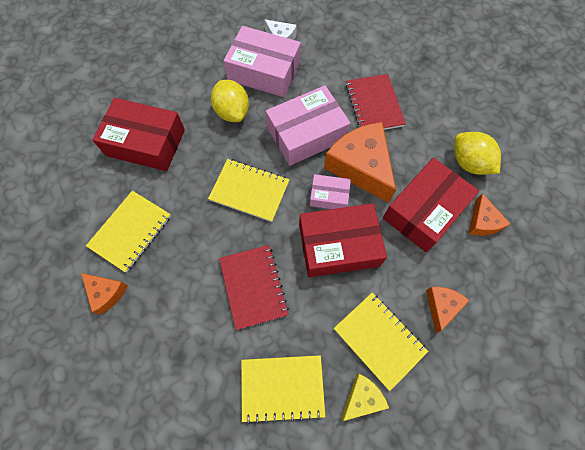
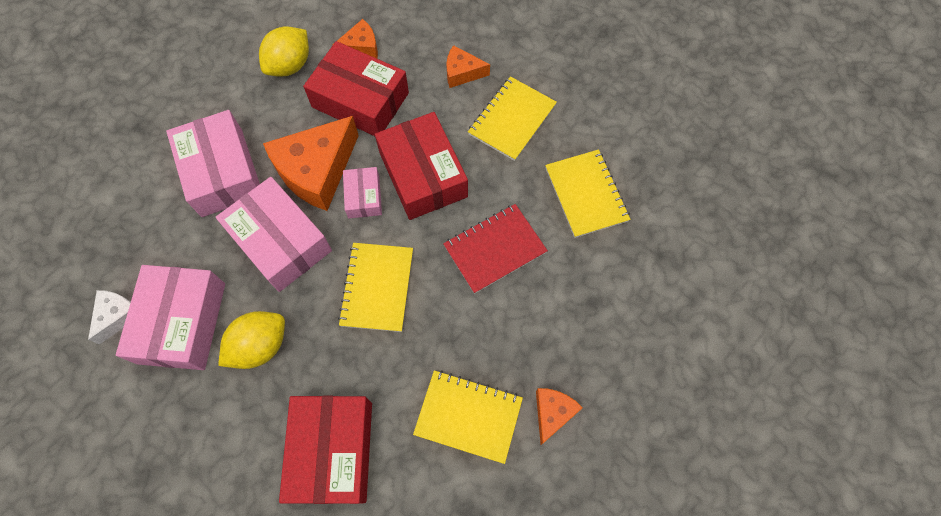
camera: 105 degrees left, 0 degrees up
yellow cheese [341,374,389,421] -> none
red notebook [346,74,406,130] -> pink box [166,110,260,217]

